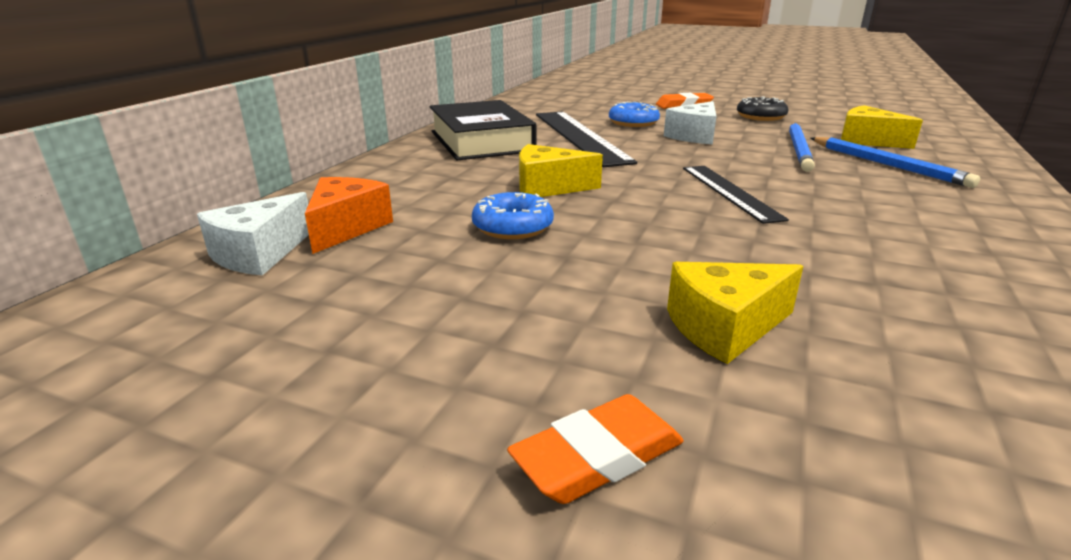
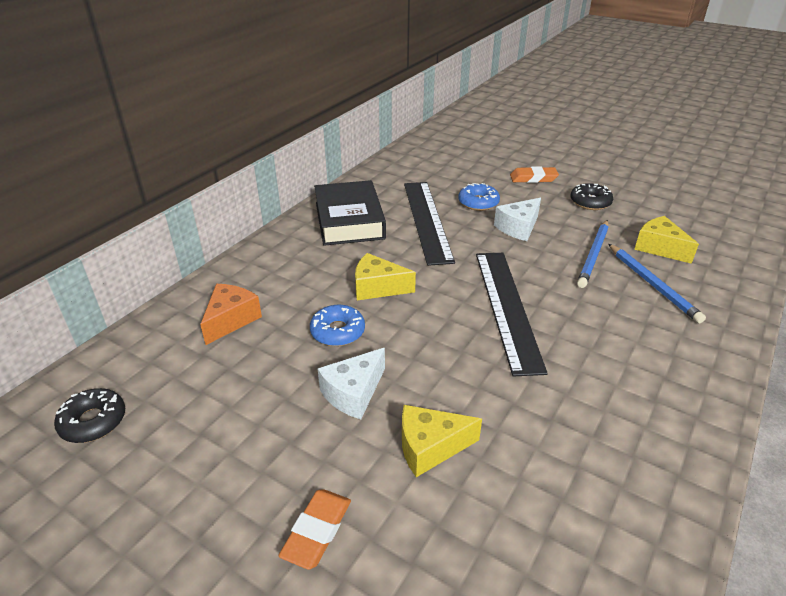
camera: 10 degrees right, 10 degrees up
white cheese [197,192,309,276] -> white cheese moved to [318,348,385,419]
orange eraser [507,394,684,504] -> orange eraser turned 45 degrees counterclockwise [279,489,351,570]
black ruler [683,166,789,224] -> black ruler [476,253,548,376], size x1.61
none -> black donut [54,388,125,443]

